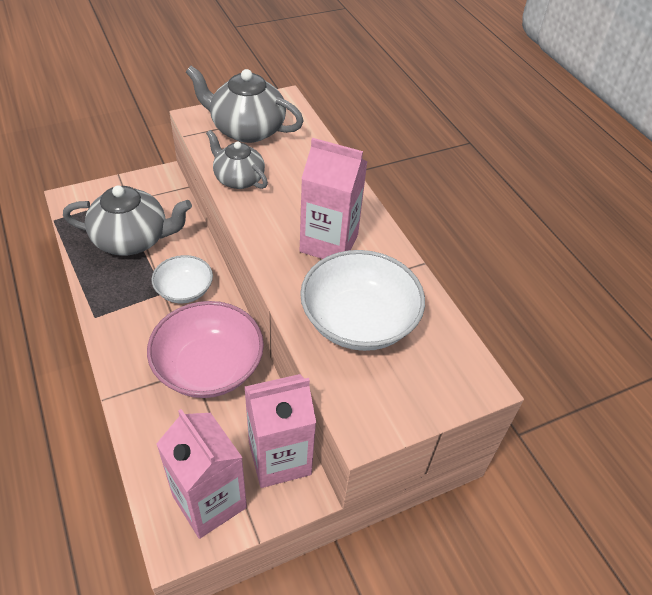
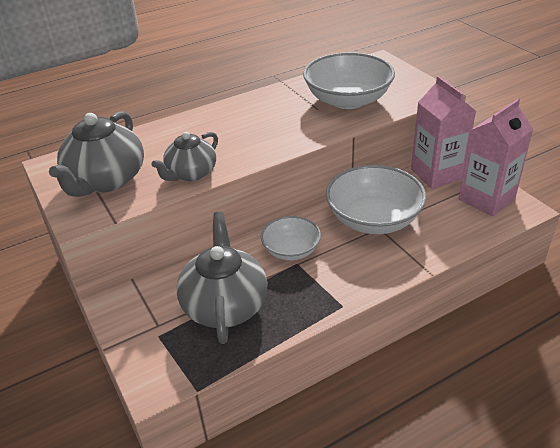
camera: 90 degrees left, 10 degrees down
pink bowl [147,301,264,398] -> white bowl [326,165,426,234]
pink carton [300,138,367,259] -> none

